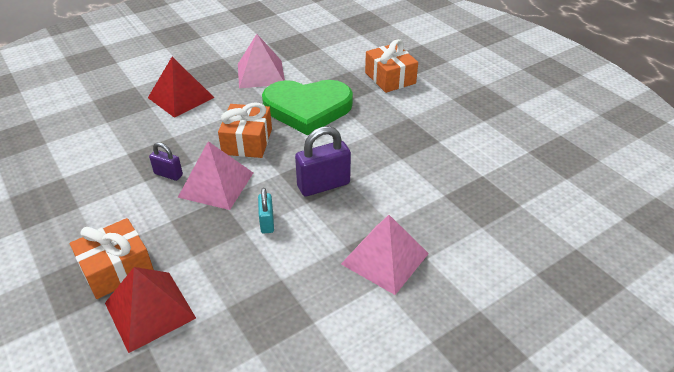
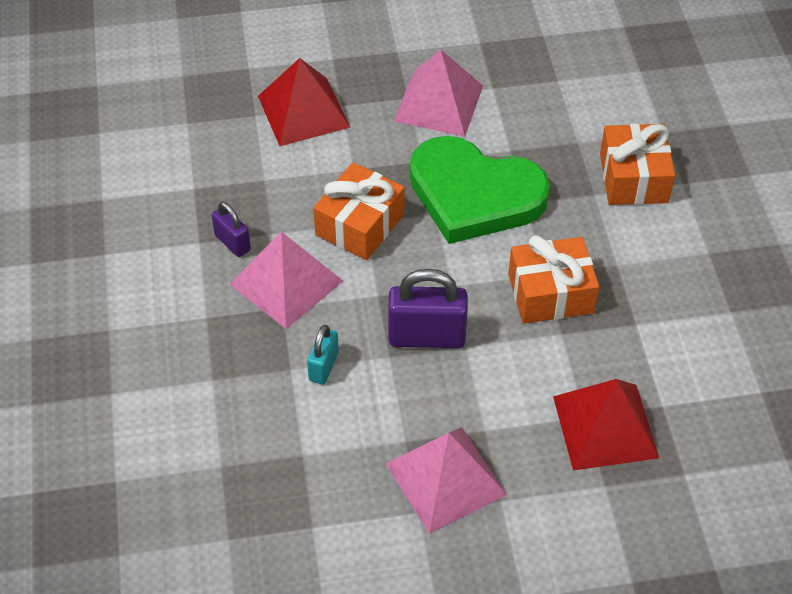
camera: 25 degrees right, 10 degrees up
orange gift [70,218,154,299] -> orange gift moved to [508,235,599,324]
red pyramid [105,267,196,353] -> red pyramid moved to [553,379,659,471]

